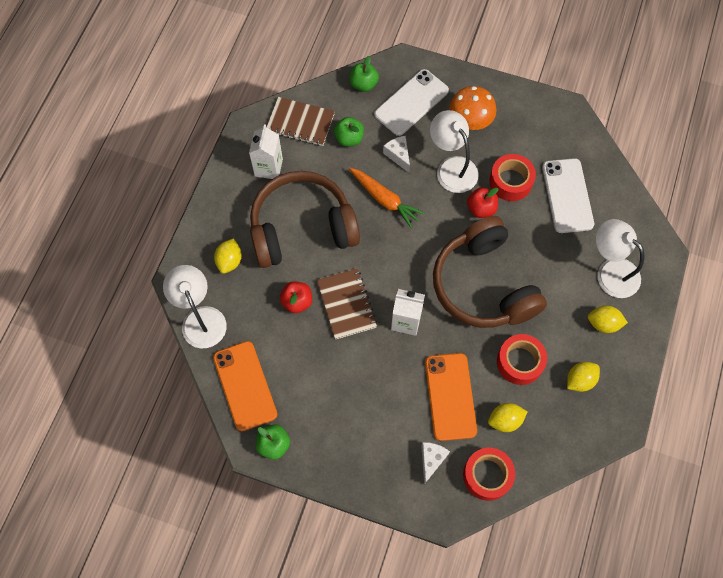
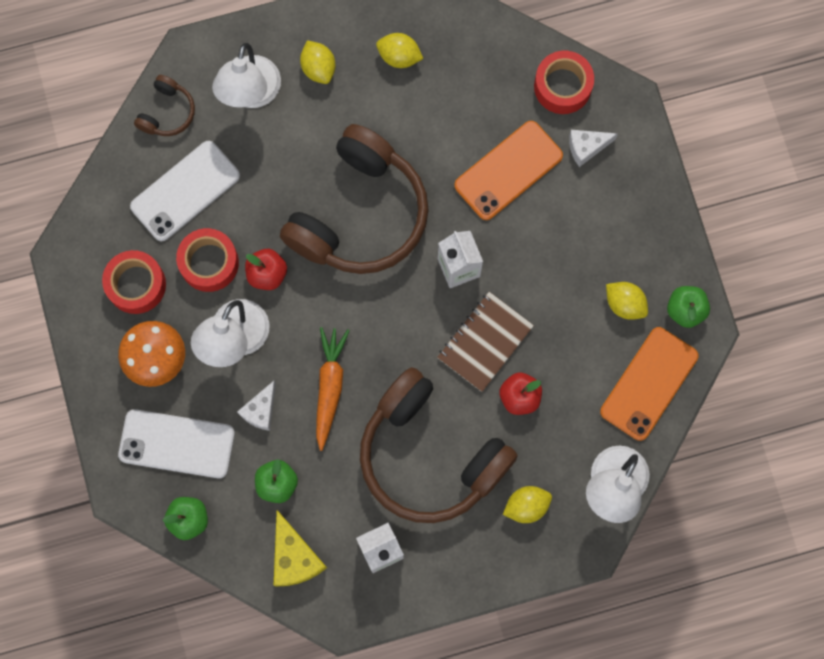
camera: 125 degrees left, 10 degrees up
brown notebook [267,97,335,146] -> yellow cheese [274,510,327,587]
yellow lemon [488,403,527,432] -> yellow lemon moved to [606,282,648,320]
red tape [497,334,547,385] -> red tape moved to [102,250,166,314]
none -> brown headphones [134,75,195,136]

